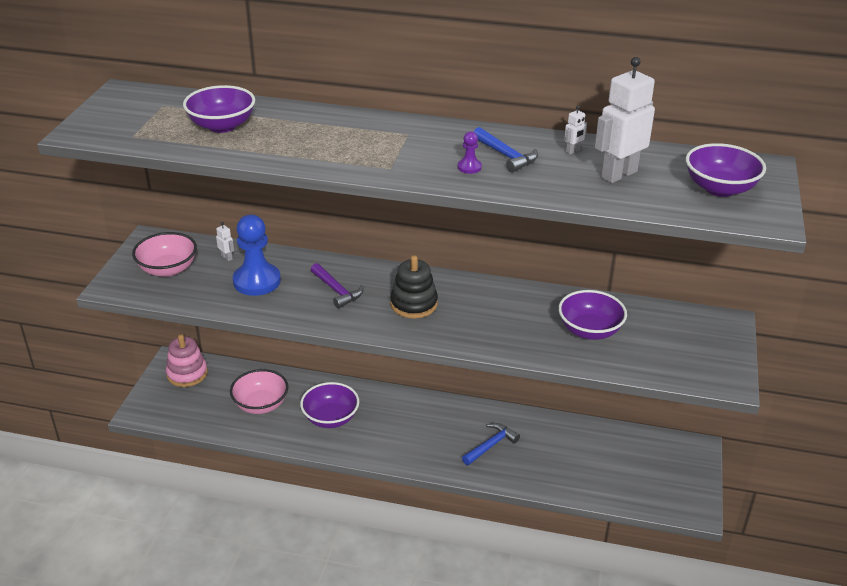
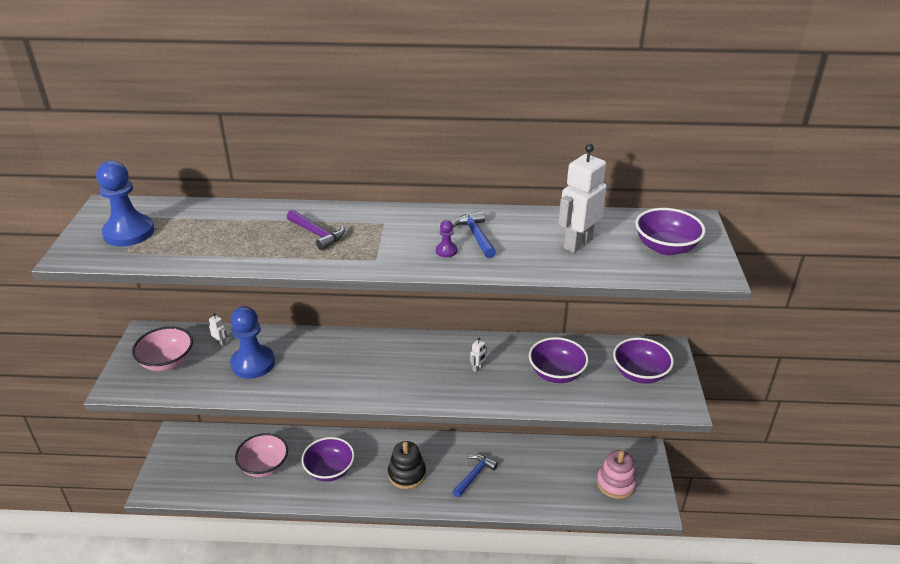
camera: 10 degrees left, 0 degrees up
pink stacking toy [166,335,208,387] -> pink stacking toy moved to [597,450,637,499]
purple bowl [183,85,255,133] -> purple bowl moved to [613,338,674,384]
purple hammer [311,263,364,309] -> purple hammer moved to [287,210,345,250]
black stacking toy [390,255,438,318] -> black stacking toy moved to [388,441,426,489]
blue hammer [473,127,538,173] -> blue hammer turned 150 degrees counterclockwise [452,211,496,258]
white robot [564,105,587,154] -> white robot moved to [470,338,487,372]
none -> blue pawn [96,161,154,247]

